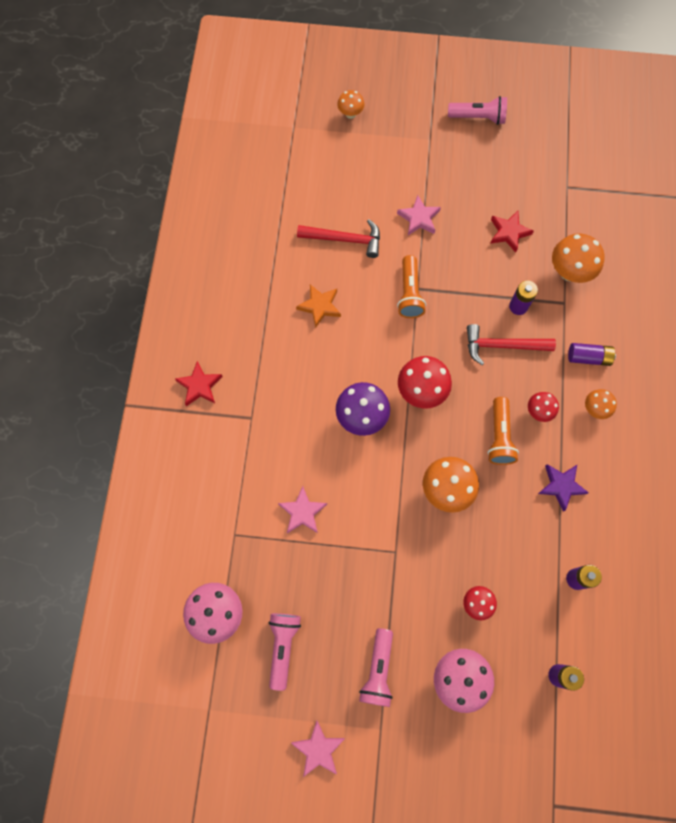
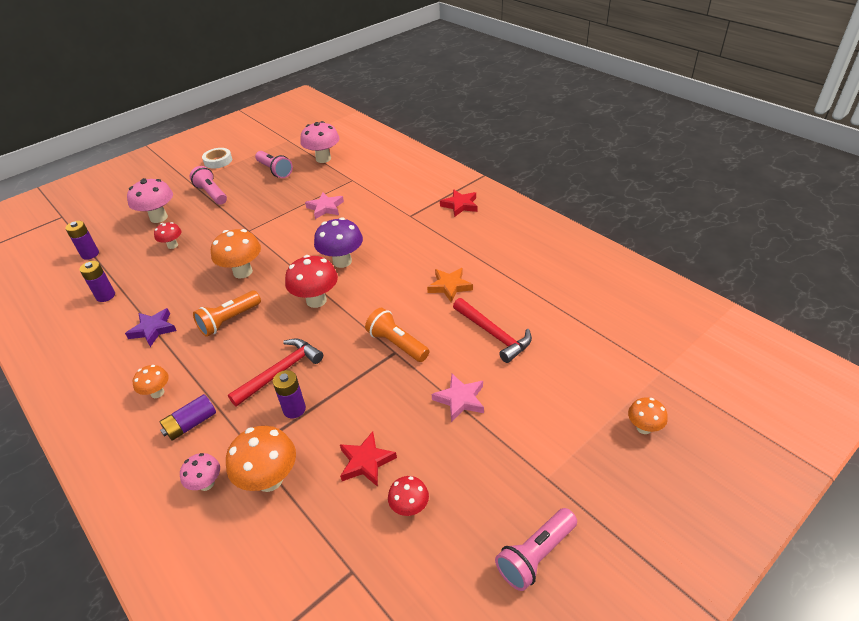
camera: 135 degrees right, 30 degrees down
pink star [291,721,345,777] -> white tape [202,148,232,169]
red hammer [297,219,380,258] -> red hammer turned 90 degrees counterclockwise [453,298,532,363]
orange flashlight [487,397,519,465] -> orange flashlight turned 90 degrees counterclockwise [193,291,261,337]
red mushroom [528,392,559,422] -> red mushroom moved to [388,476,429,516]
none -> pink mushroom [180,453,220,491]

